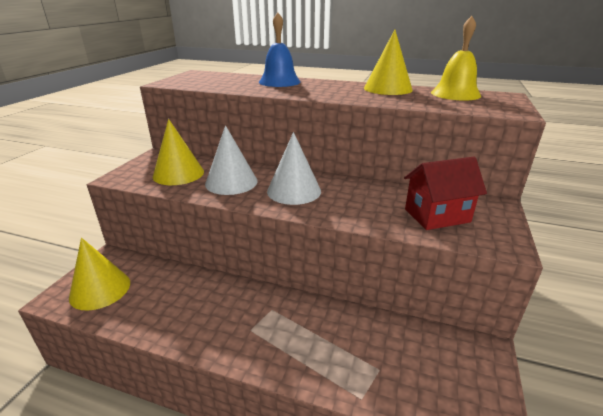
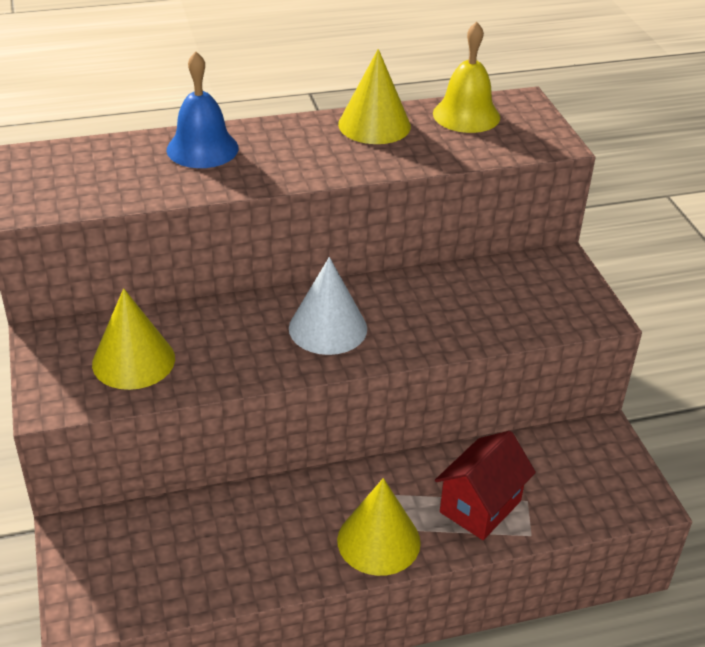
camera: 35 degrees left, 10 degrees up
yellow cone [69,238,130,311] -> yellow cone moved to [337,478,421,576]
white cone [205,125,257,195] -> none
red house [404,157,487,230] -> red house moved to [435,431,536,540]

